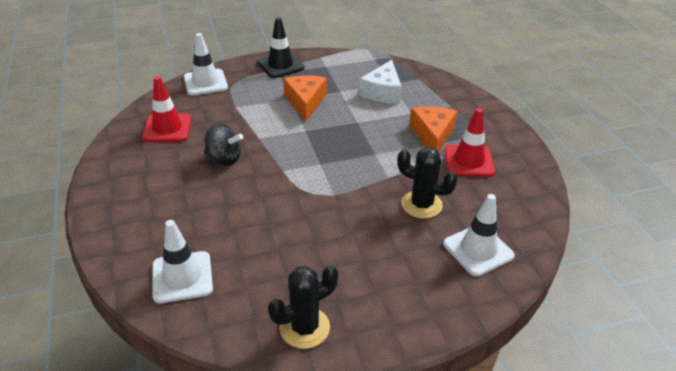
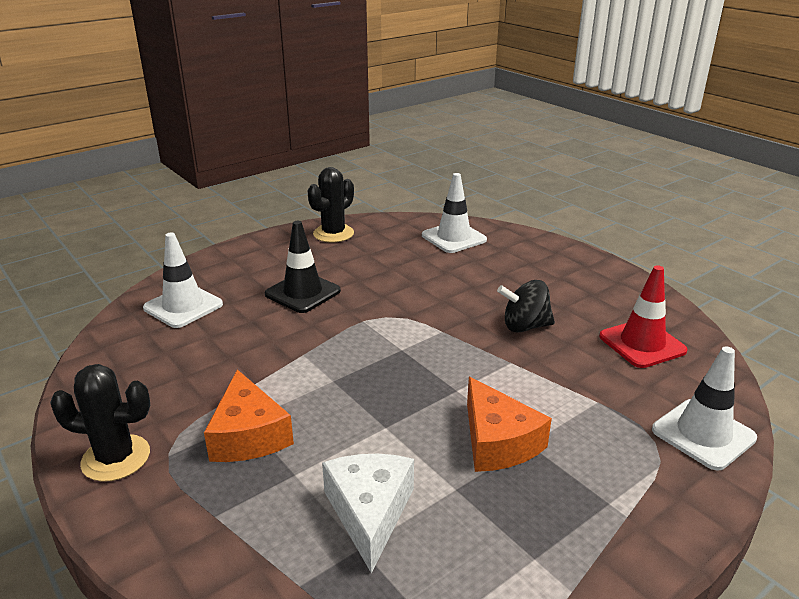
camera: 160 degrees right, 10 degrees down
black traffic cone [257,17,304,78] -> black traffic cone moved to [265,221,341,313]
black cactus [397,147,458,219] -> black cactus moved to [50,364,150,482]
red traffic cone [444,108,495,177] -> none

